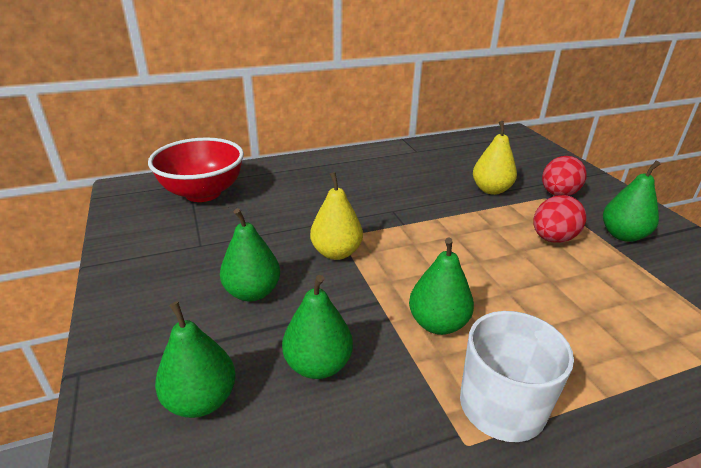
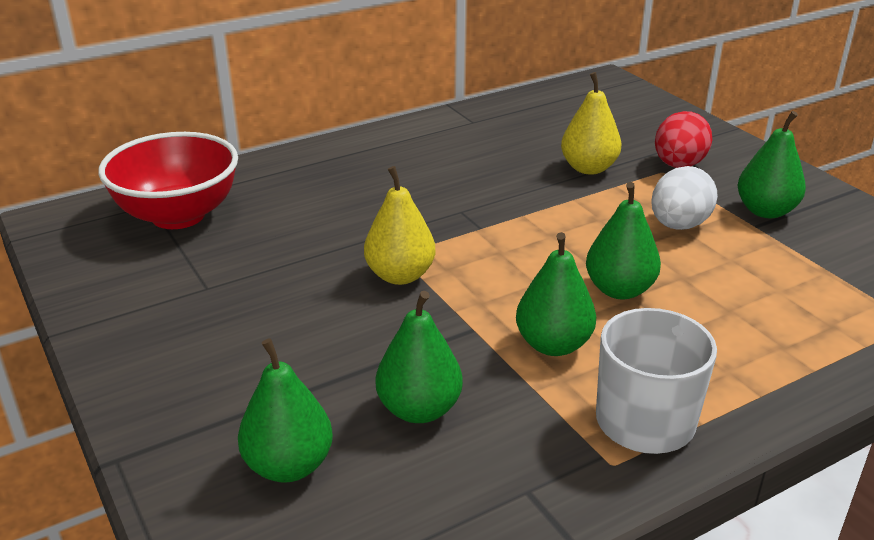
camera: 10 degrees left, 0 degrees up
green pear [220,208,280,301] -> green pear moved to [586,182,661,299]
red egg [533,195,587,243] -> white egg [651,166,718,230]

